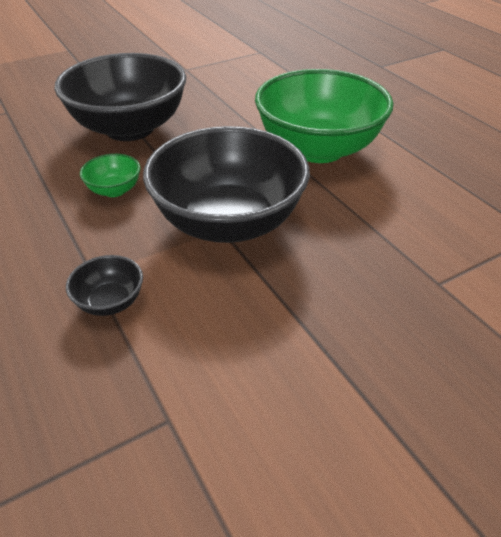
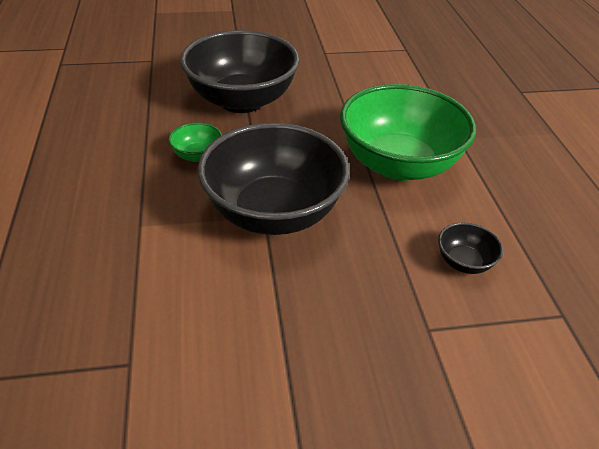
camera: 20 degrees right, 0 degrees up
black bowl [66,255,143,316] -> black bowl moved to [438,222,503,274]

